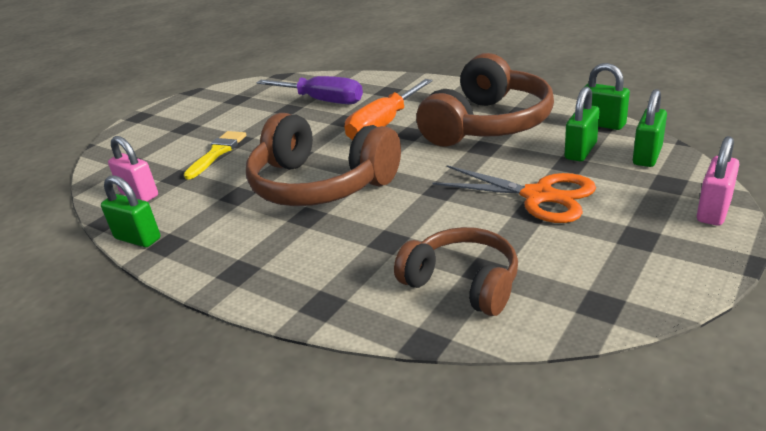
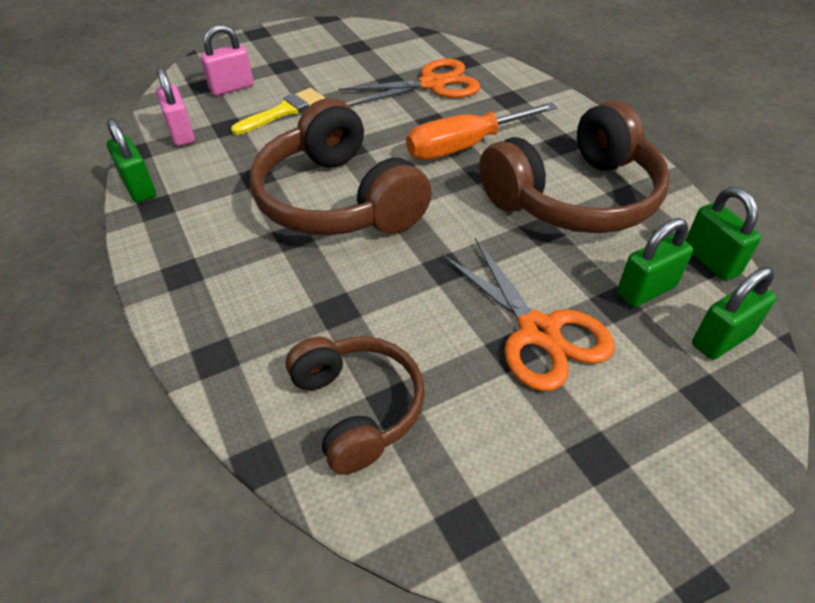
camera: 25 degrees right, 15 degrees up
purple screwdriver [257,76,363,104] -> orange scissors [338,59,480,107]
pink padlock [697,136,739,226] -> pink padlock moved to [200,25,254,96]

